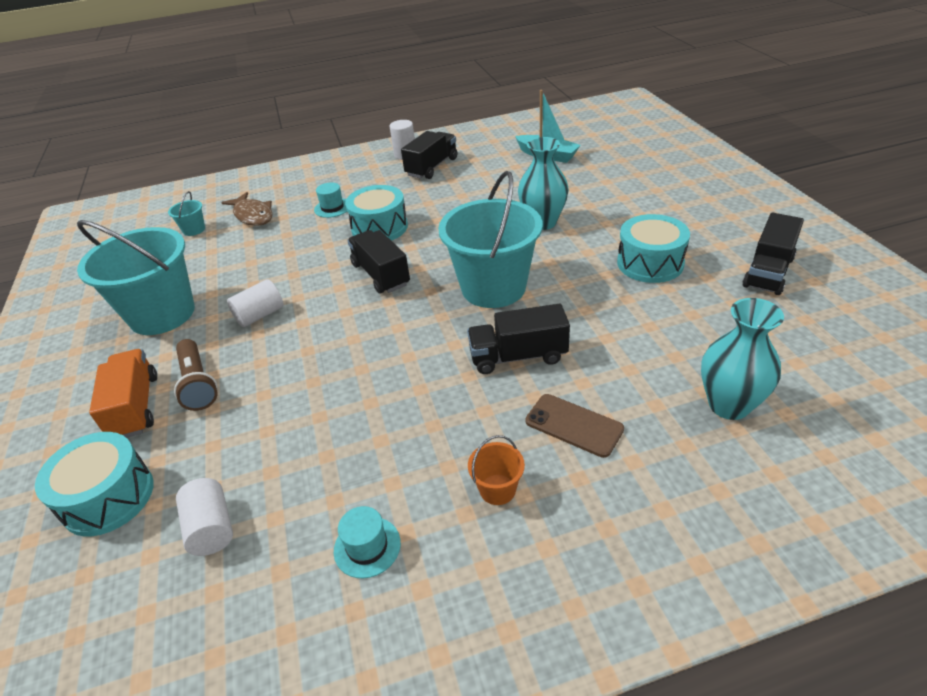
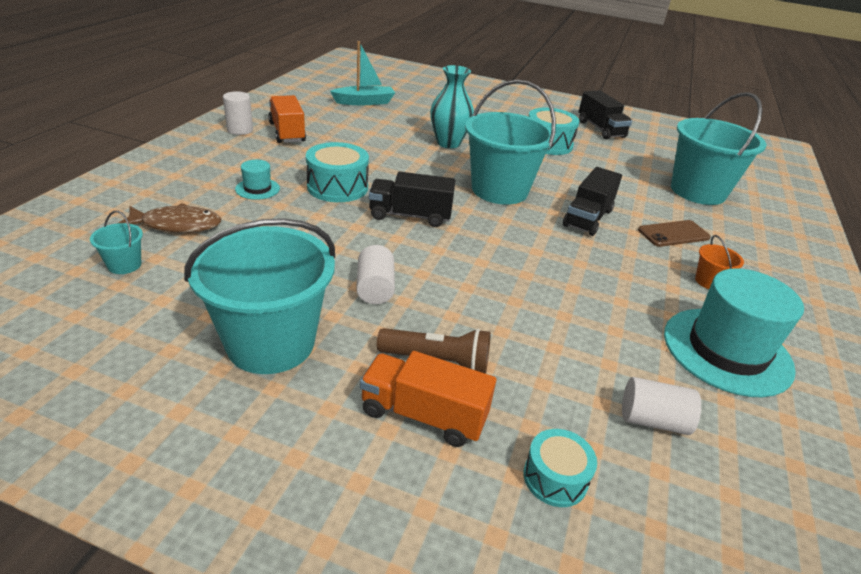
camera: 60 degrees left, 5 degrees down
turquoise drum [35,432,154,536] -> turquoise drum [524,429,597,507], size x0.61
turquoise hat [334,506,401,578] -> turquoise hat [664,268,804,397], size x2.22
black truck [401,131,457,179] -> orange truck [268,95,306,143]
turquoise vase [701,298,784,420] -> turquoise bucket [671,92,766,205]

